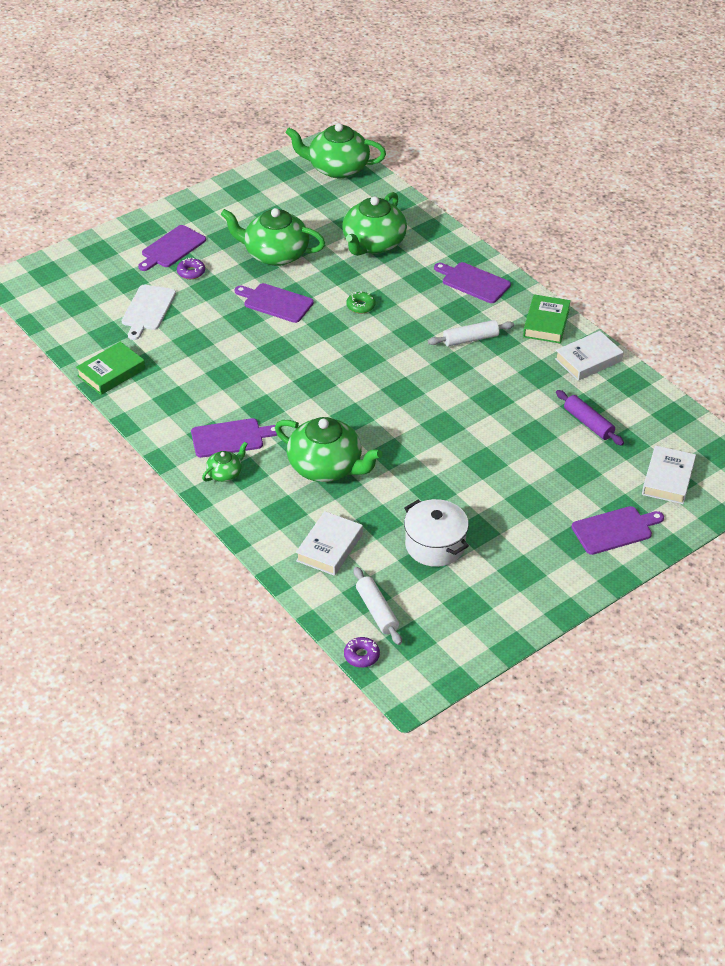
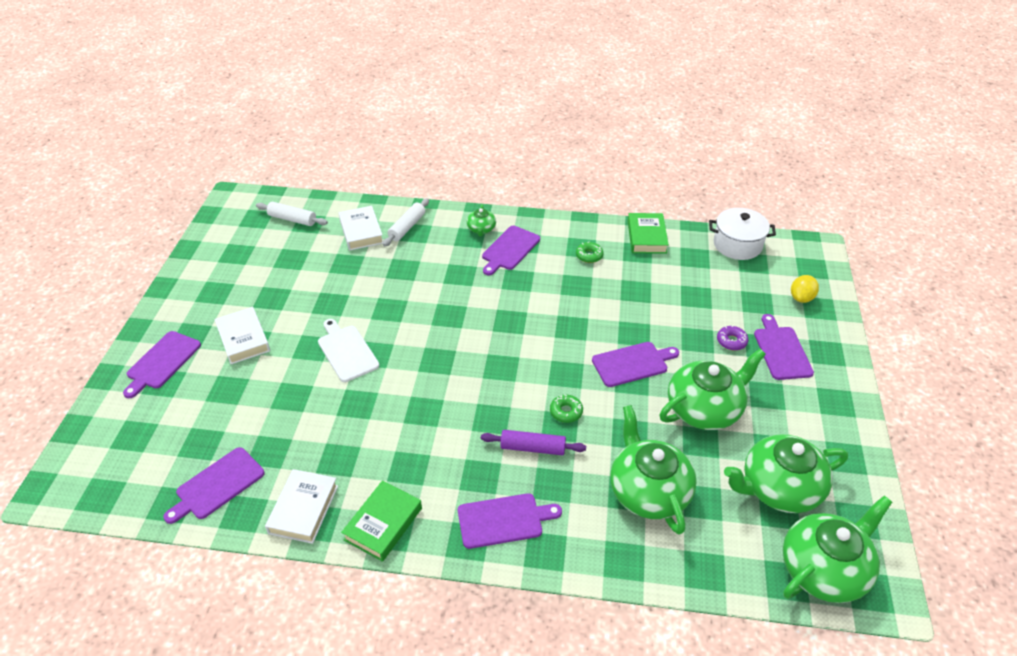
camera: 135 degrees right, 0 degrees up
white cutting board [122,285,176,340] -> white cutting board moved to [318,319,379,382]
green teapot [275,417,382,482] -> green teapot moved to [724,434,848,513]
purple donut [344,637,380,668] -> none
white pot [404,499,469,567] -> white pot moved to [709,208,776,260]
white rolling pin [428,320,514,346] -> white rolling pin moved to [383,198,429,246]
green book [523,294,571,343] -> green book turned 60 degrees clockwise [341,481,422,562]
purple rolling pin [556,390,624,445] -> purple rolling pin moved to [481,430,586,455]
white book [642,446,696,504] -> white book moved to [214,307,270,364]
none -> purple cutting board [163,447,265,524]
none -> green donut [576,242,604,263]
none -> yellow lemon [791,275,819,303]

